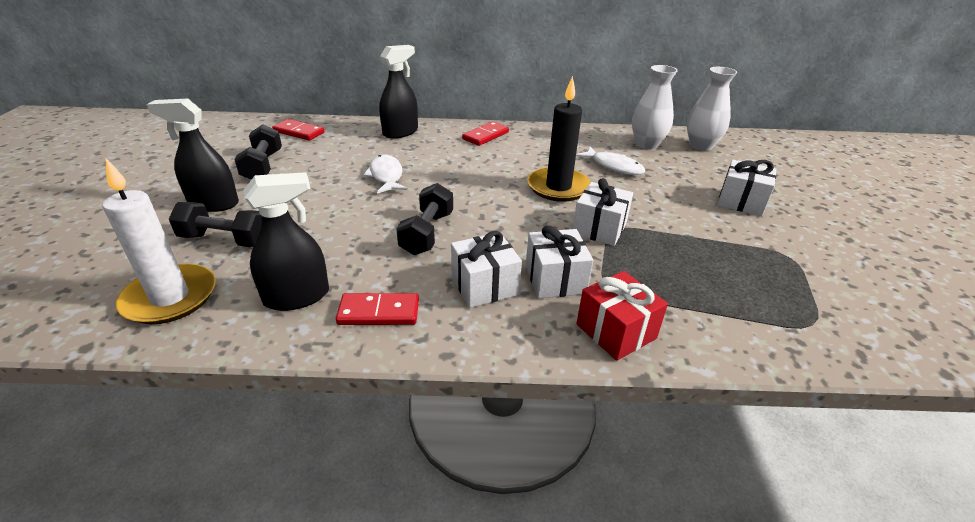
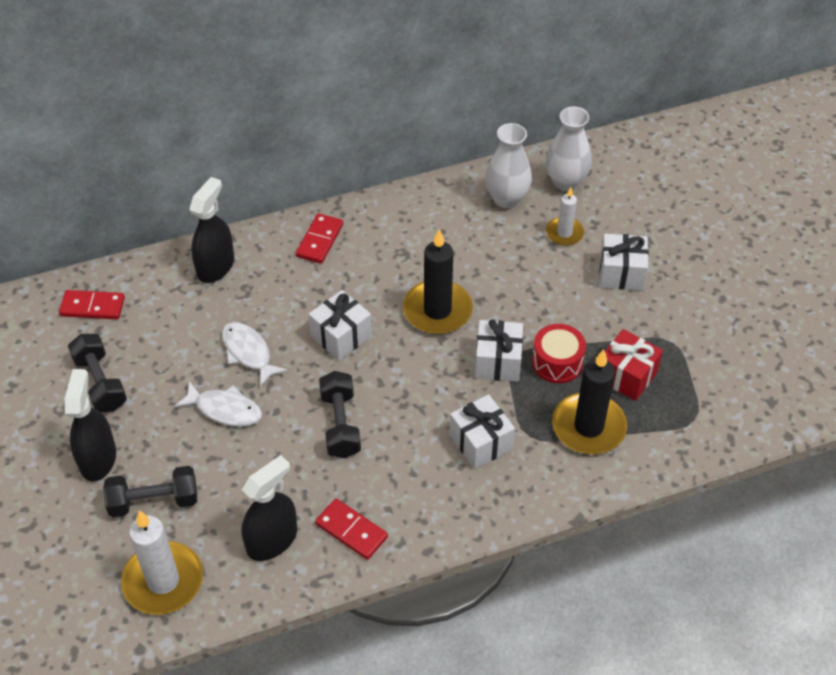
camera: 20 degrees left, 15 degrees up
black spray bottle [147,98,239,212] -> black spray bottle turned 105 degrees clockwise [65,369,116,482]
red domino [336,293,419,325] -> red domino turned 60 degrees clockwise [315,499,388,560]
white gift [451,231,522,308] -> white gift moved to [308,290,372,360]
white fish [576,147,646,175] -> white fish moved to [174,381,262,427]
red gift [576,271,668,361] -> red gift moved to [605,329,663,401]
none -> red drum [532,324,586,383]
none -> white candle [546,187,584,246]
none -> black candle [552,349,627,454]

